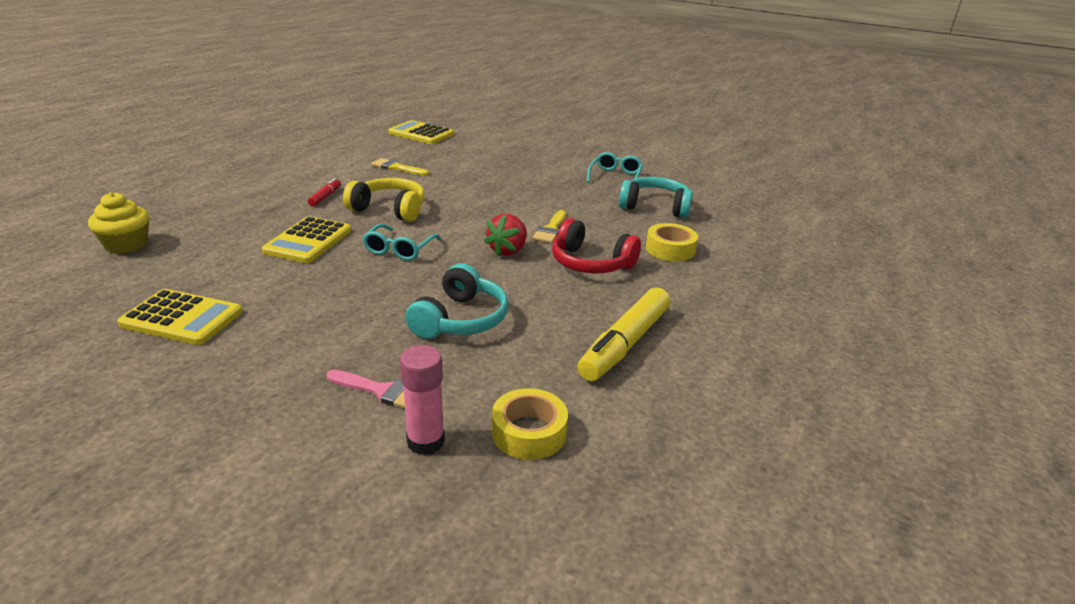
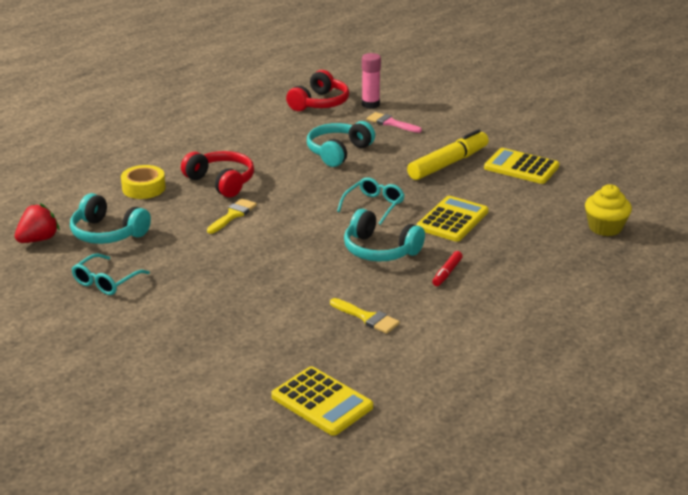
camera: 165 degrees left, 0 degrees up
yellow headphones [343,178,425,222] -> turquoise headphones [344,209,425,261]
red strawberry [484,214,527,257] -> red strawberry moved to [15,203,60,243]
yellow tape [492,388,568,460] -> red headphones [286,70,349,111]
yellow marker [577,287,670,381] -> yellow marker moved to [407,129,489,180]

